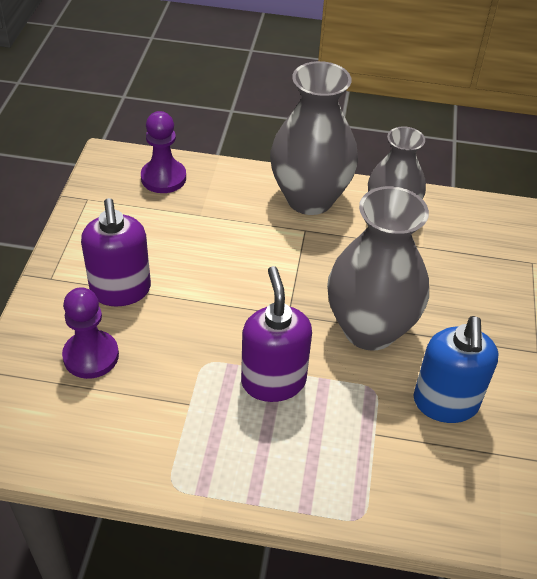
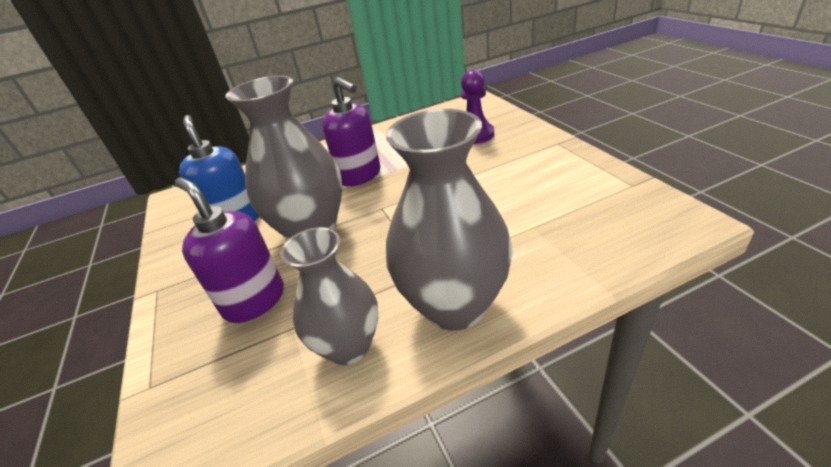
camera: 155 degrees right, 10 degrees down
purple soap dispenser [81,198,151,307] -> purple soap dispenser moved to [175,177,284,323]
purple pawn [141,111,186,193] -> none

